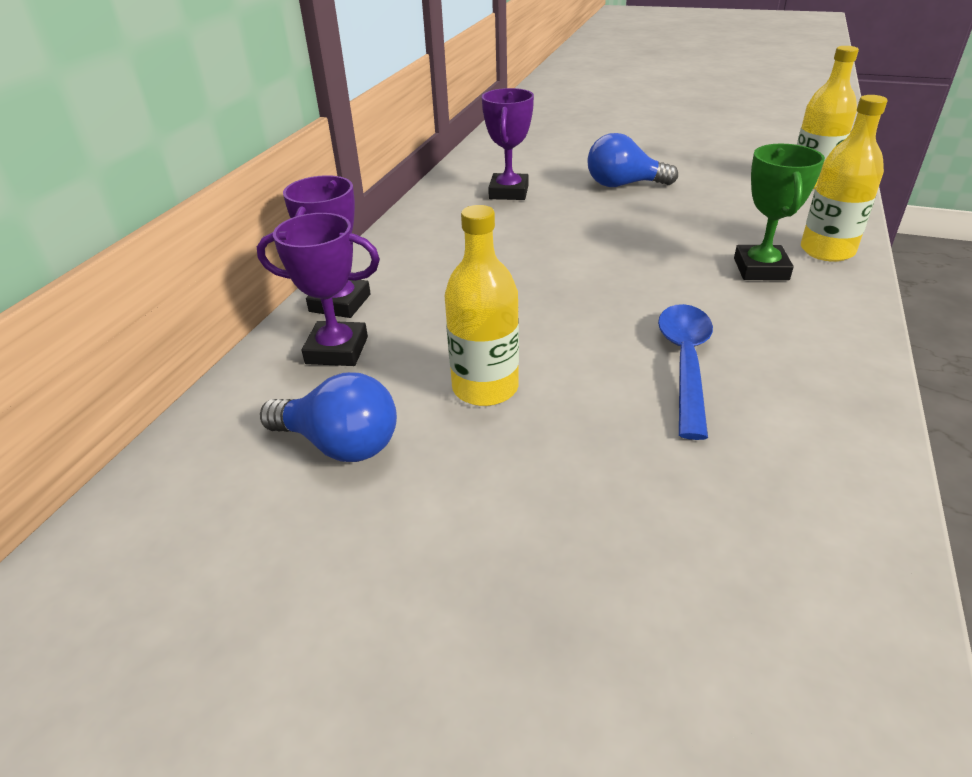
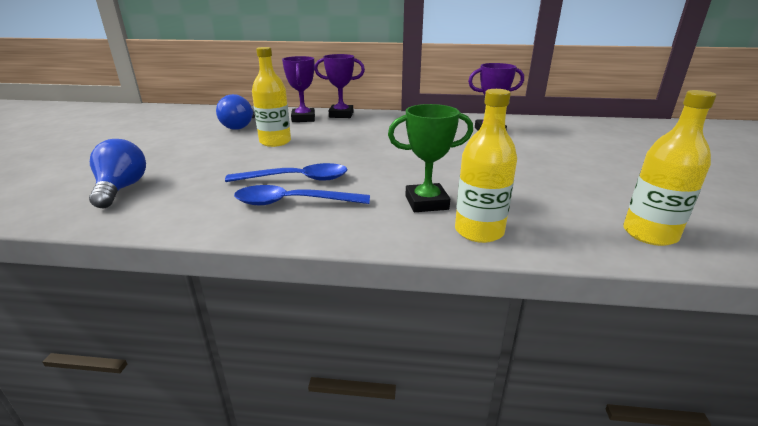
camera: 75 degrees right, 10 degrees down
blue light bulb [587,133,678,187] -> blue light bulb moved to [89,139,146,208]
none -> blue spoon [234,185,370,205]

